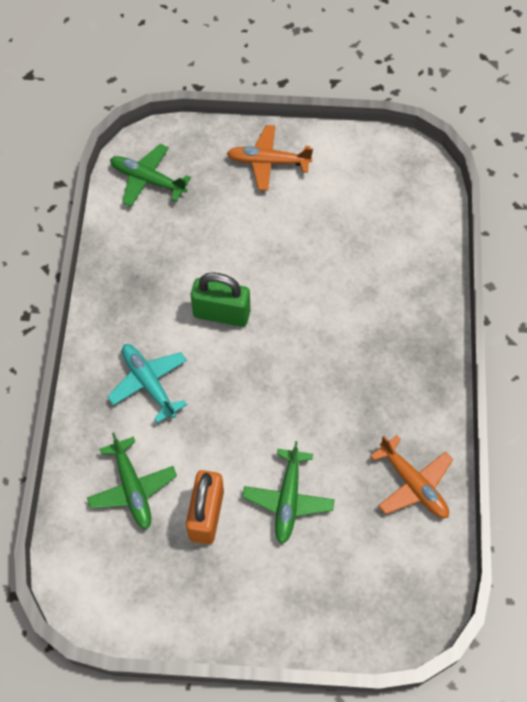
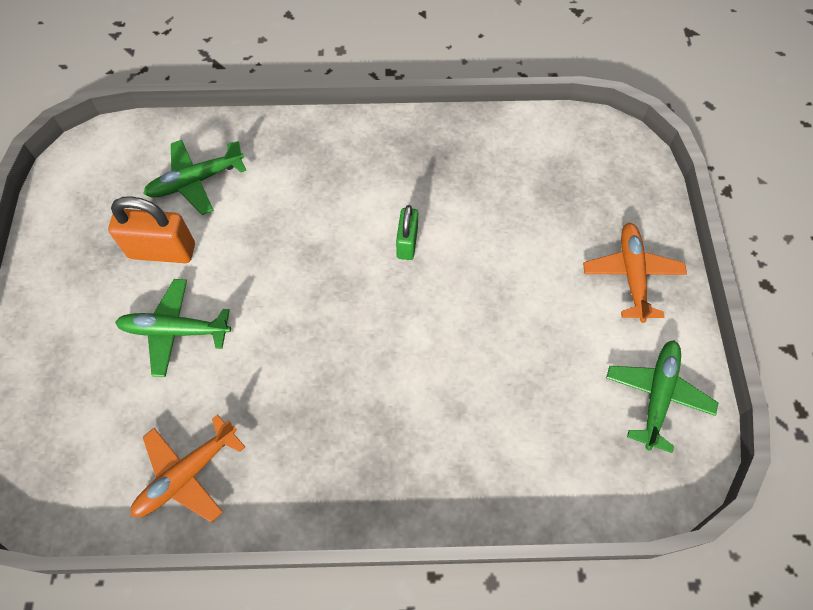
camera: 85 degrees right, 0 degrees up
turquoise plane [107,344,187,423] -> none
green plane [110,144,191,207] -> green plane moved to [606,340,718,453]
green padlock [191,272,250,327] -> green padlock [396,205,418,260], size x0.62

